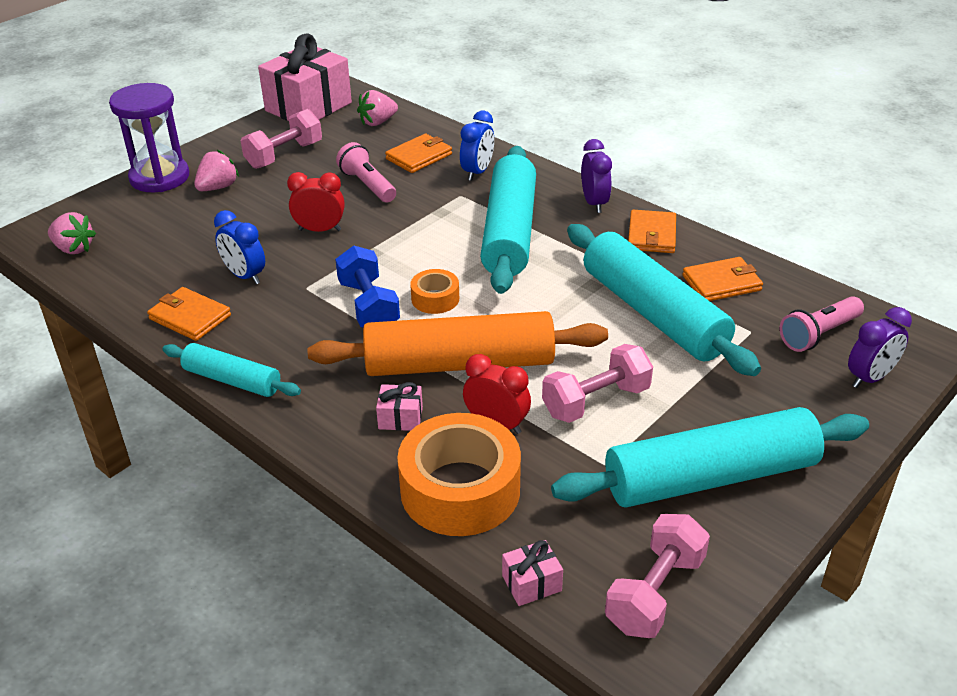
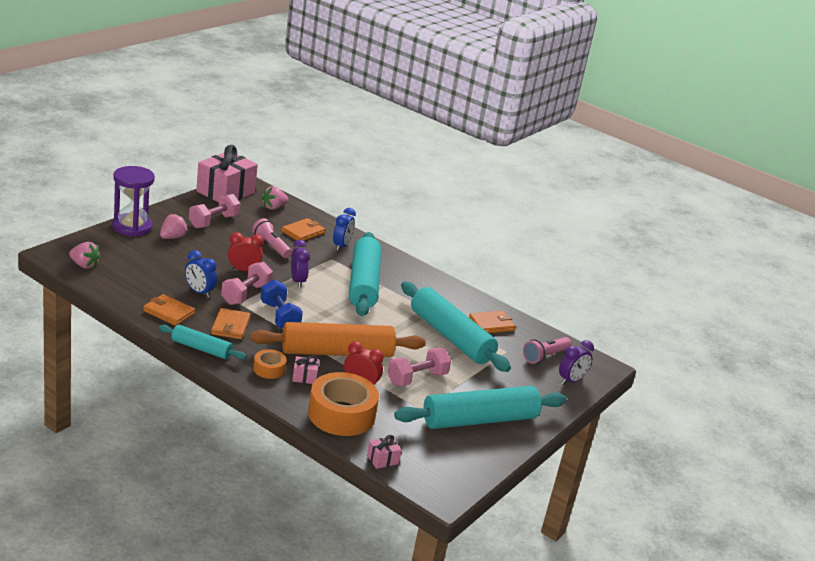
camera: 10 degrees left, 10 degrees down
orange tape [410,269,459,314] -> orange tape moved to [253,349,287,379]
purple clock [581,139,612,213] -> purple clock moved to [291,240,310,288]
pink dumbbell [605,514,710,638] -> pink dumbbell moved to [221,262,273,305]
orange wallet [628,210,676,253] -> orange wallet moved to [211,308,250,339]

